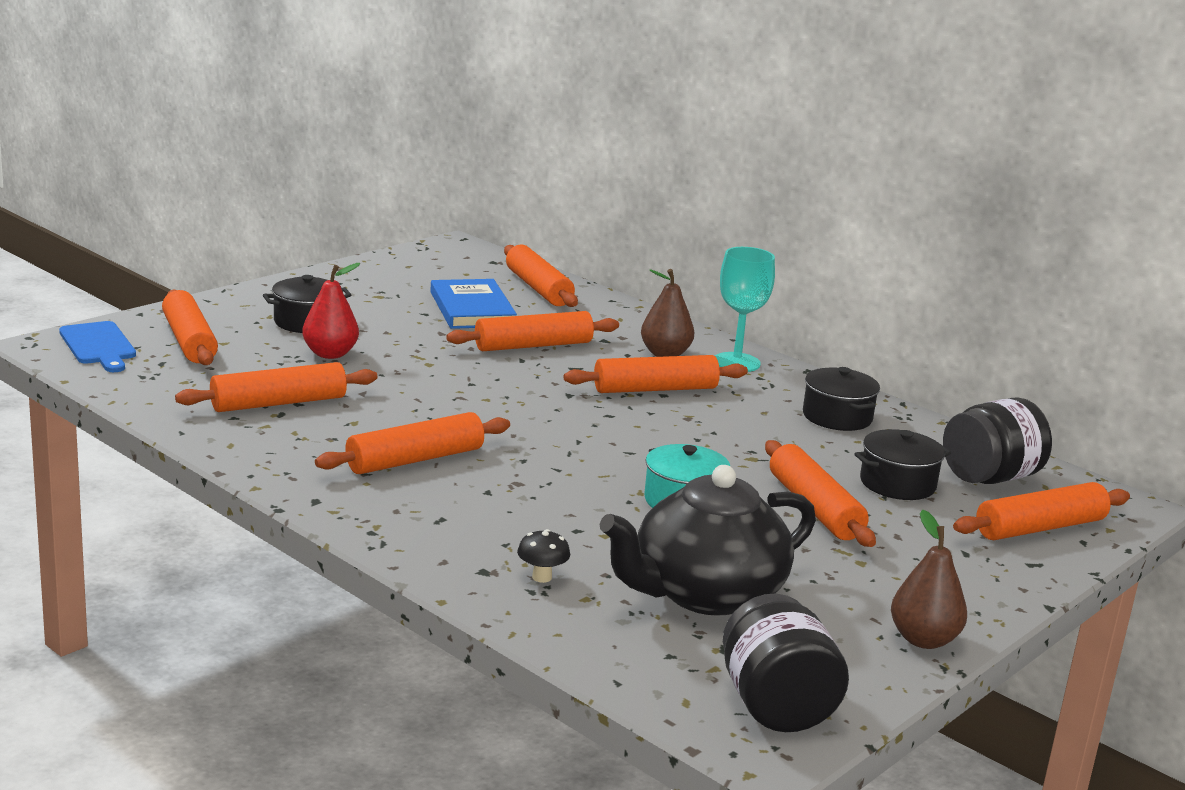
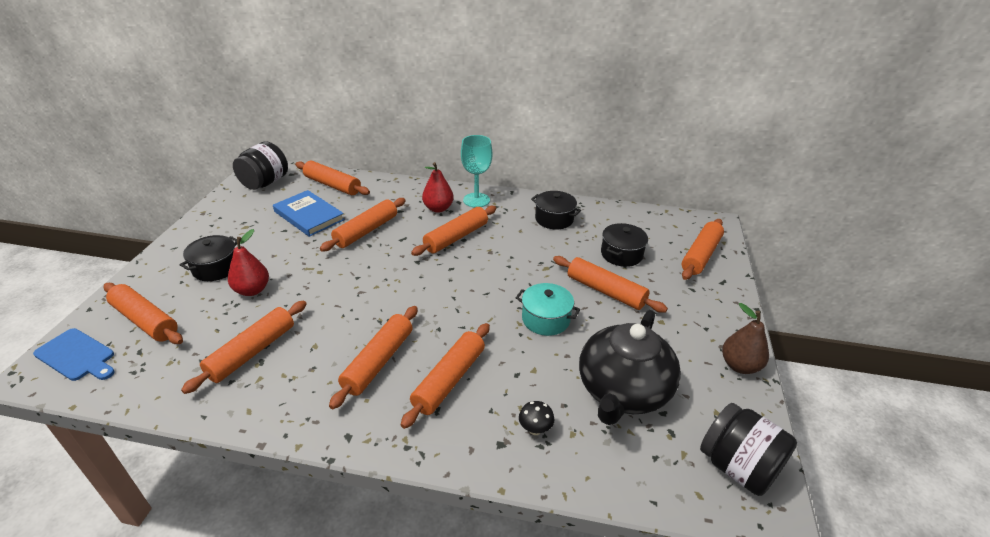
camera: 30 degrees left, 15 degrees up
brown pear [641,269,694,357] -> red pear [422,162,454,213]
black jar [943,397,1052,484] -> black jar moved to [233,141,288,190]
none -> orange rolling pin [401,323,490,429]

